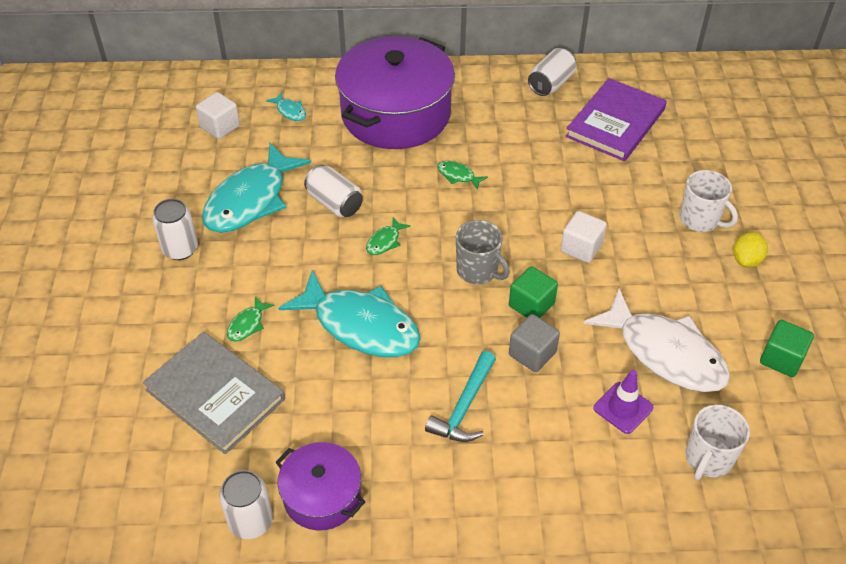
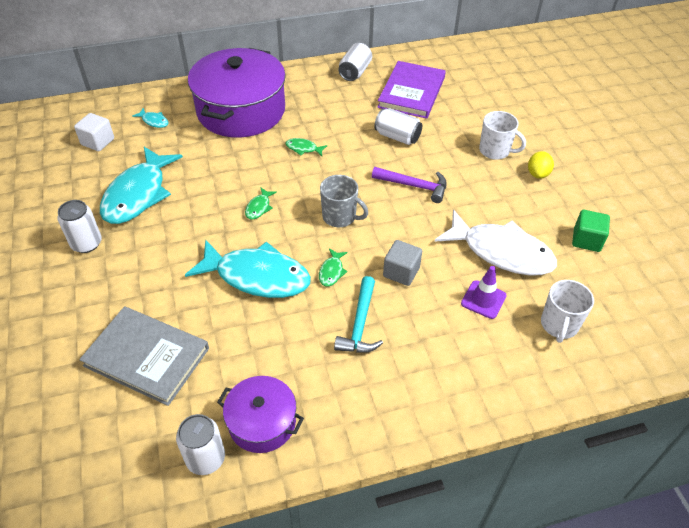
camera: 15 degrees left, 0 degrees up
green fish [227,296,274,342] -> green fish moved to [319,248,348,286]
white can [304,164,363,217] -> white can moved to [374,108,422,145]
green cube [509,266,558,318] -> none
white cube [561,211,607,263] -> purple hammer [372,167,447,203]

